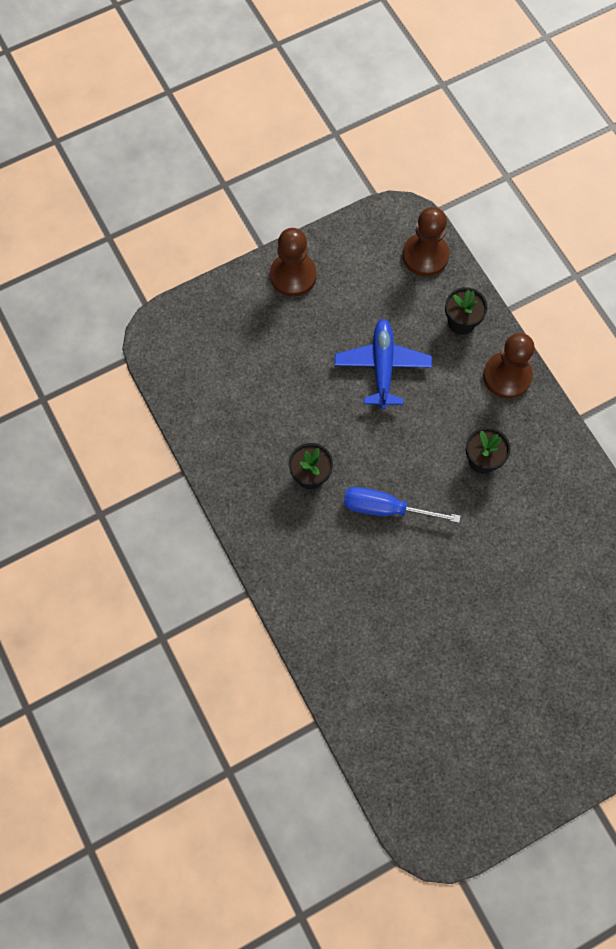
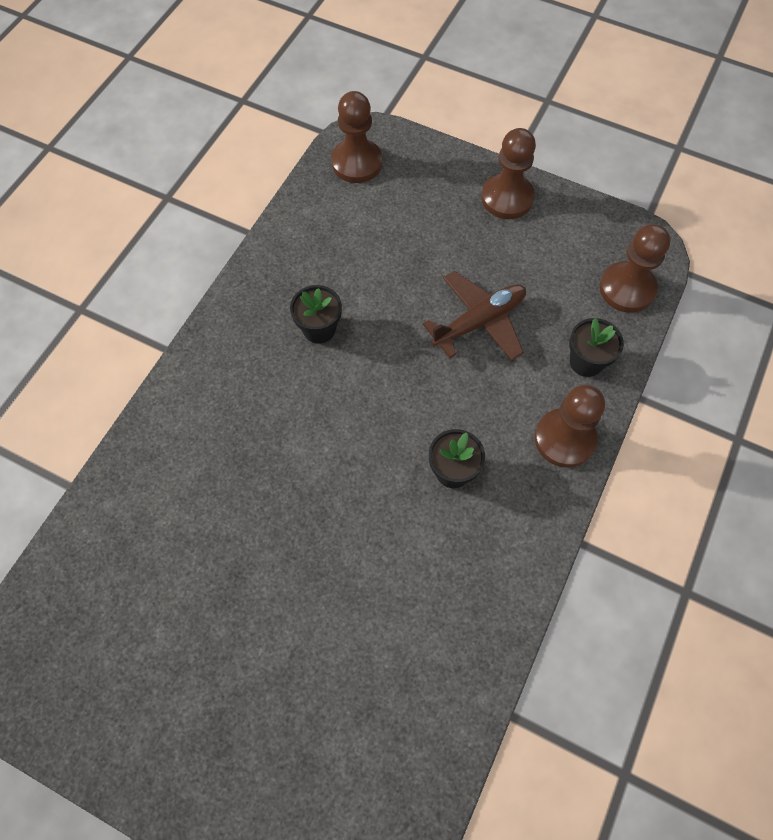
camera: 55 degrees right, 5 degrees down
blue plane [335,319,432,409] -> brown plane [423,271,526,360]
blue screwdriver [344,487,461,523] -> none
none -> brown pawn [331,91,382,183]

